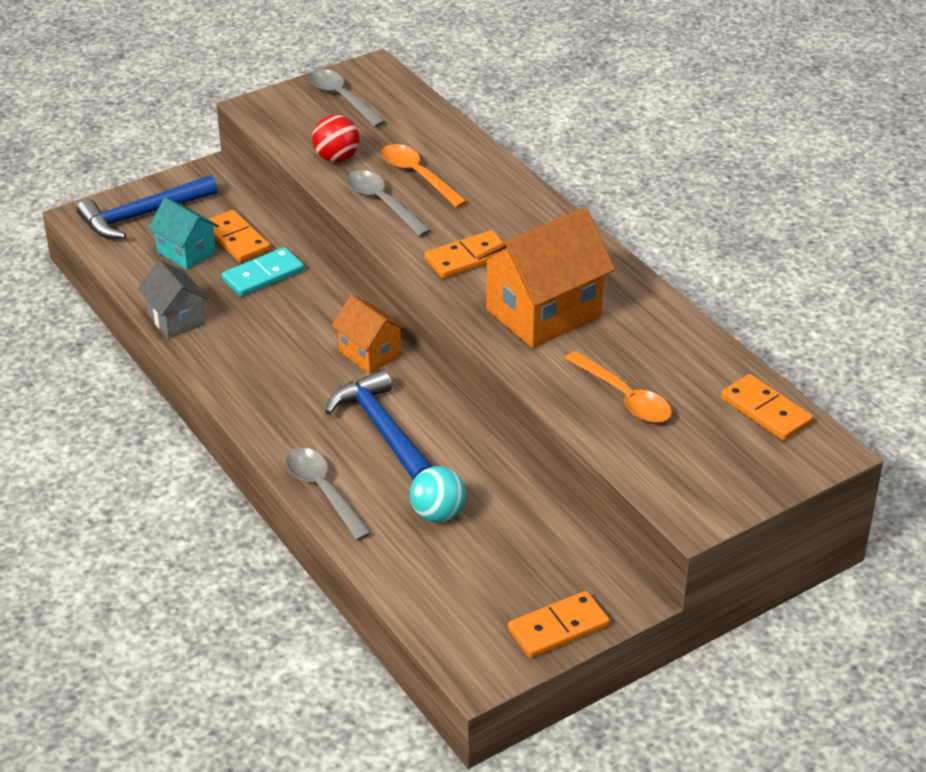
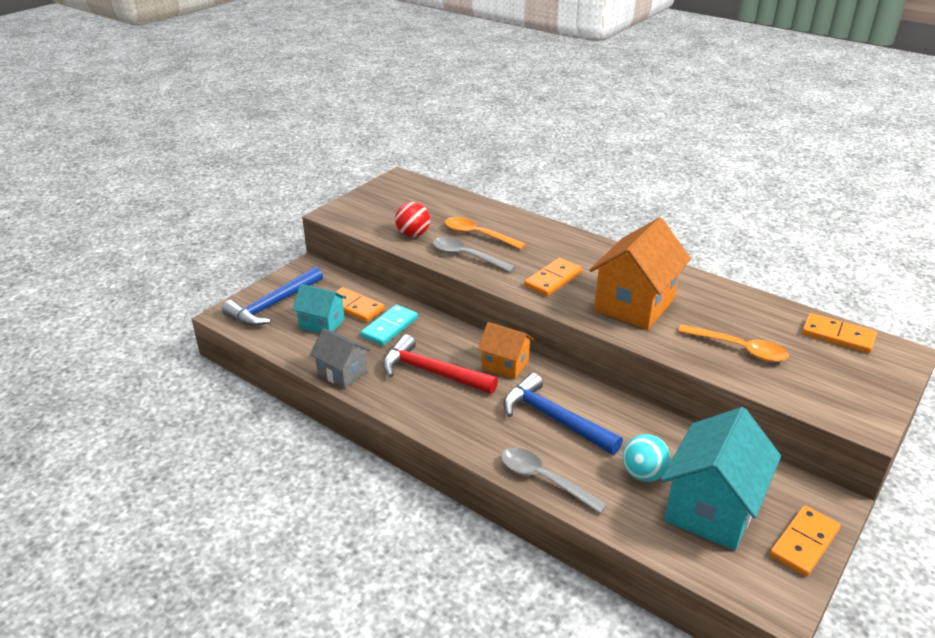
camera: 20 degrees left, 5 degrees down
grey spoon [309,69,386,127] -> none
none -> red hammer [383,334,498,394]
none -> turquoise house [661,407,781,551]

